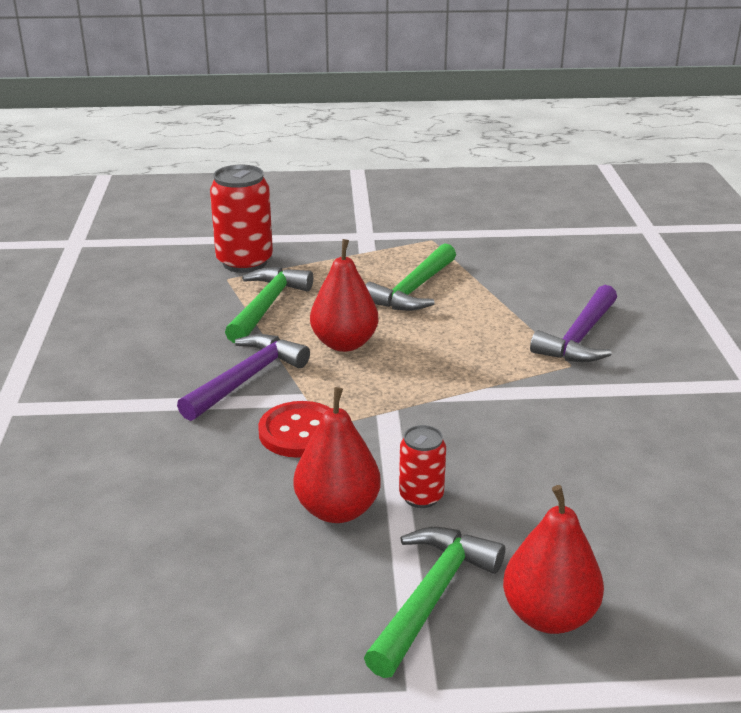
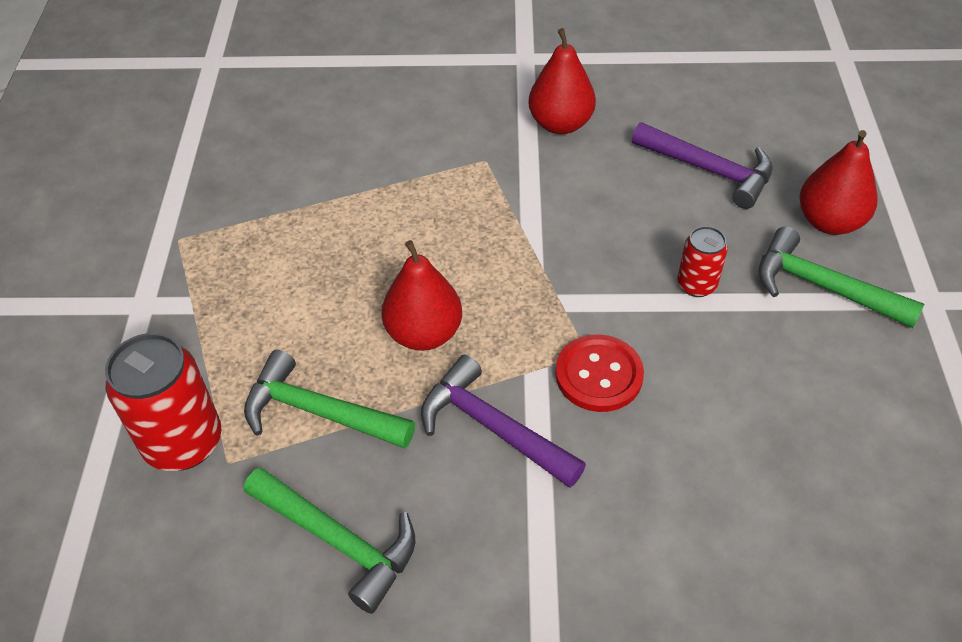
camera: 85 degrees left, 20 degrees up
red pear [294,387,381,523] -> red pear moved to [528,28,596,134]
green hammer [365,243,456,311] -> green hammer moved to [244,467,416,614]
purple hammer [530,285,617,362] -> purple hammer moved to [632,122,772,209]

